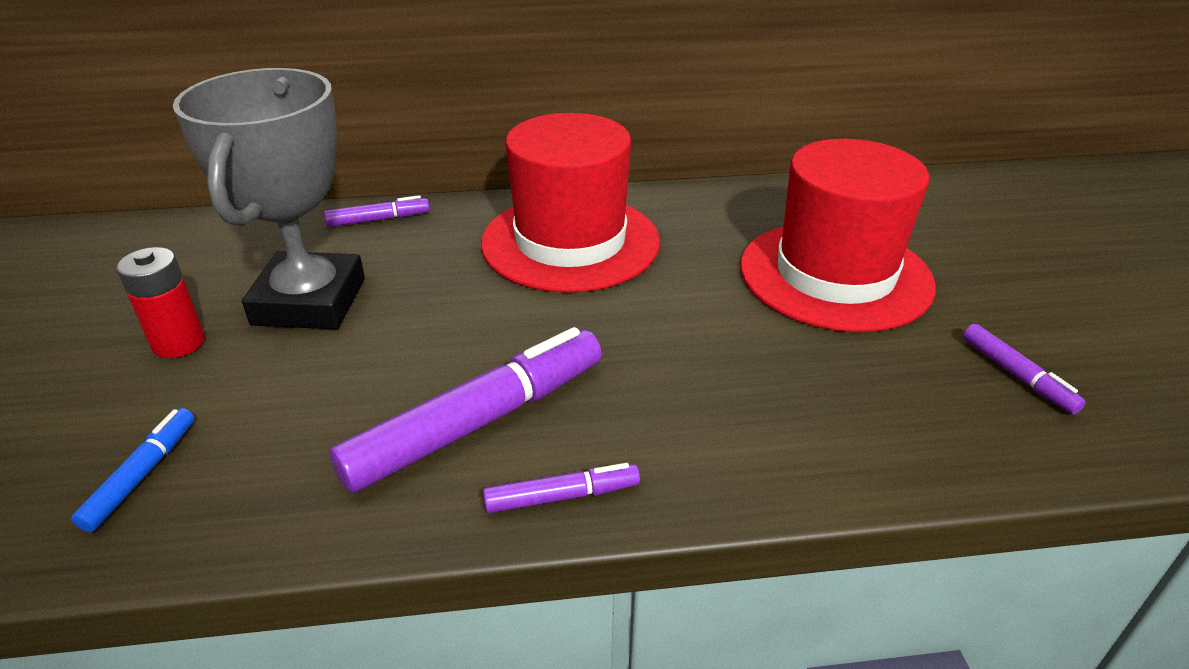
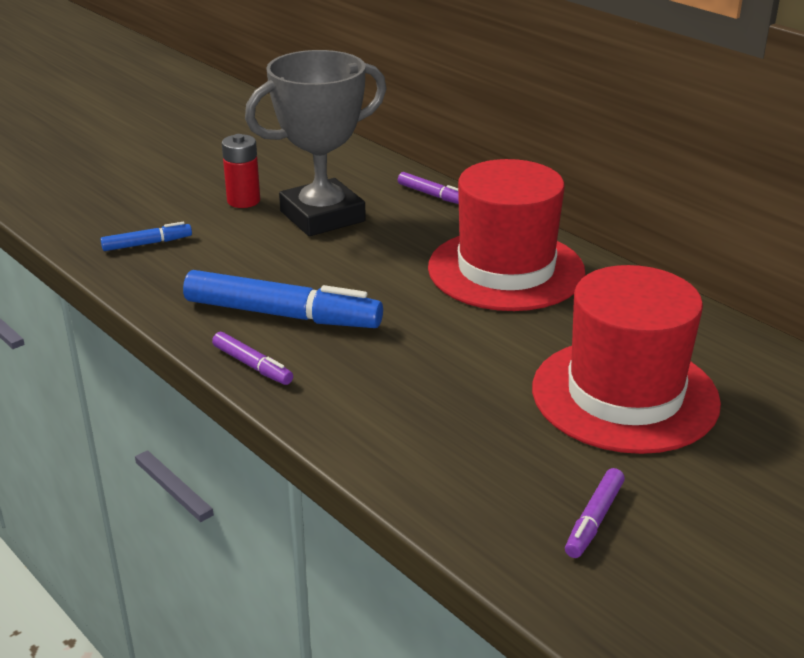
camera: 55 degrees right, 5 degrees down
purple marker [330,327,602,493] -> blue marker [183,270,383,328]

